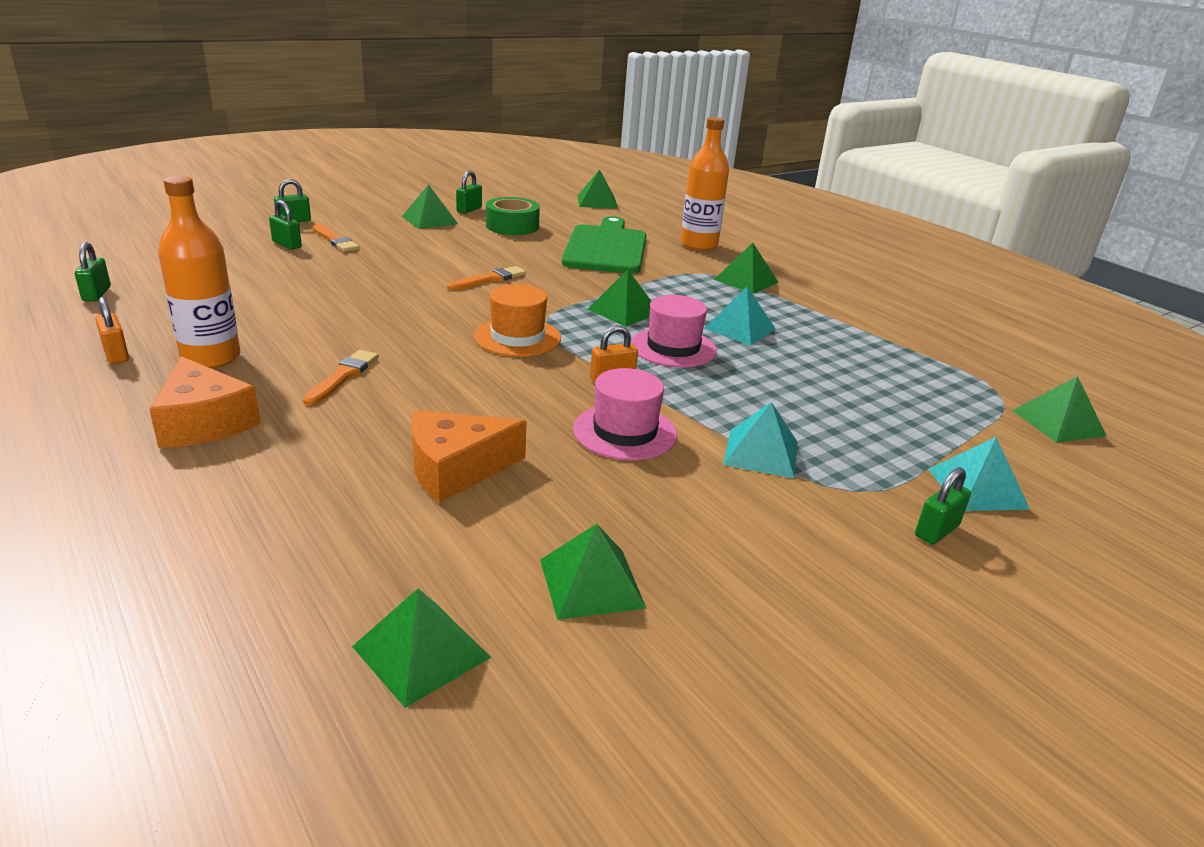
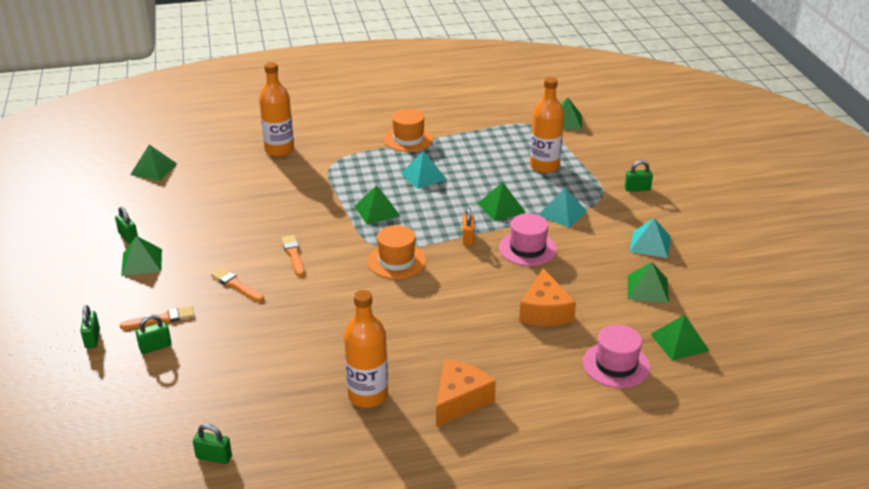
camera: 65 degrees left, 5 degrees up
orange padlock [95,297,129,364] -> none
orange cheese [149,356,261,448] -> orange cheese turned 45 degrees counterclockwise [436,359,496,427]
orange brush [303,350,379,406] -> orange brush moved to [211,268,264,302]
green tape [486,197,540,235] -> none
green cutting board [562,216,646,274] -> none
pink hat [631,295,717,367] -> pink hat moved to [583,325,650,388]
green pyramid [714,243,779,294] -> green pyramid moved to [478,182,526,221]
green padlock [915,468,971,545] -> green padlock turned 75 degrees counterclockwise [625,160,653,192]
turquoise pyramid [928,437,1030,511] -> turquoise pyramid moved to [629,218,671,258]
none -> orange hat [384,109,433,152]
none -> orange bottle [530,77,564,173]

